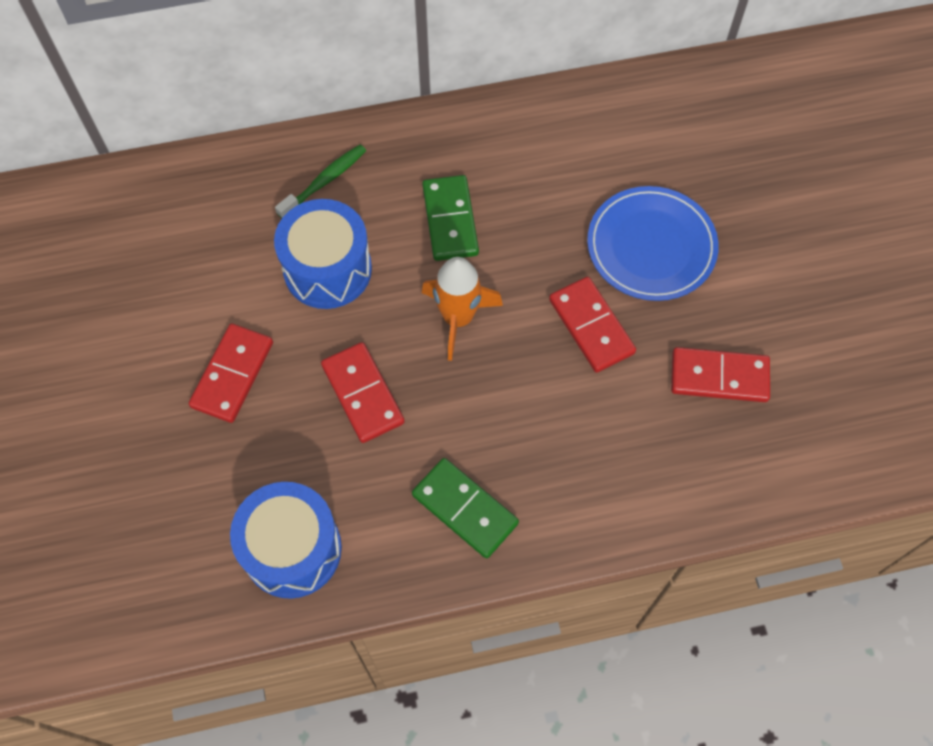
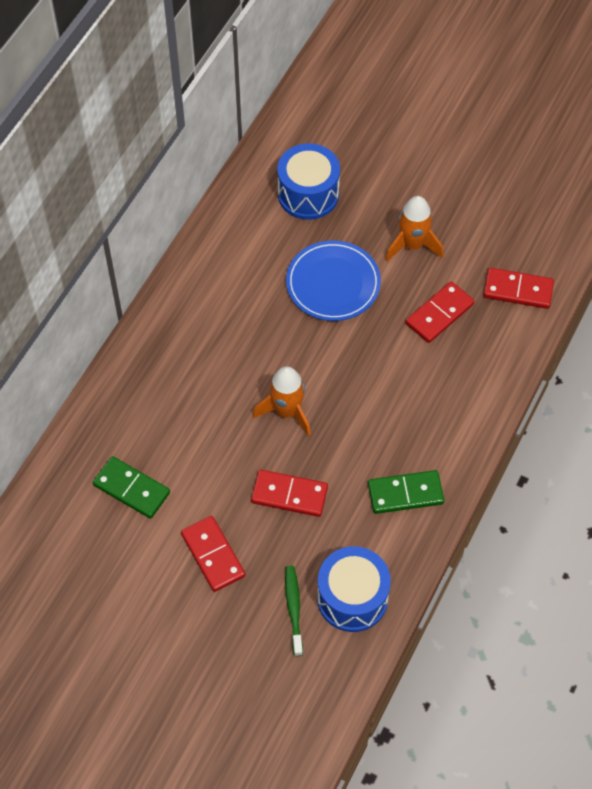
camera: 50 degrees left, 5 degrees down
blue drum [274,199,372,309] -> blue drum moved to [277,143,340,220]
green toothbrush [275,145,366,219] -> green toothbrush moved to [285,566,303,656]
green domino [422,175,479,261] -> green domino moved to [93,456,170,519]
red domino [549,277,636,373] -> red domino moved to [483,268,554,309]
none -> orange rocket [385,196,443,261]

